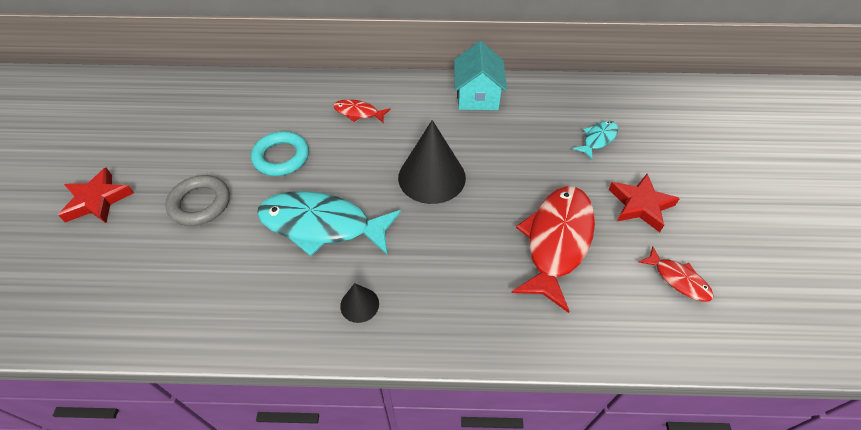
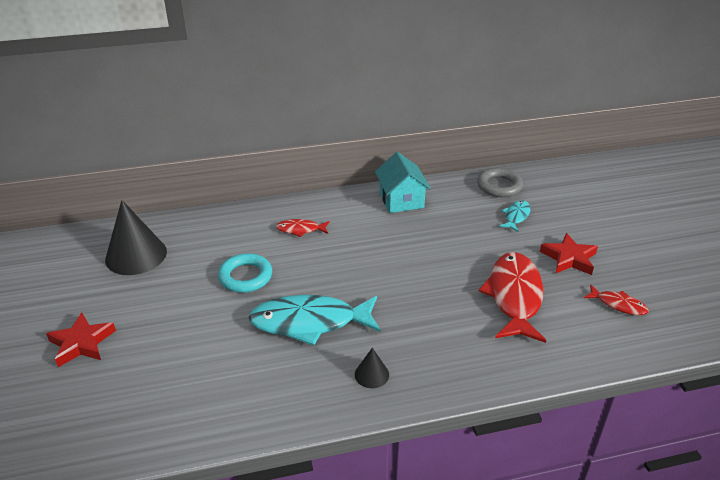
camera: 15 degrees left, 15 degrees down
grey ring [165,175,230,226] -> grey ring moved to [477,168,523,197]
black cone [398,120,466,204] -> black cone moved to [105,200,167,275]

